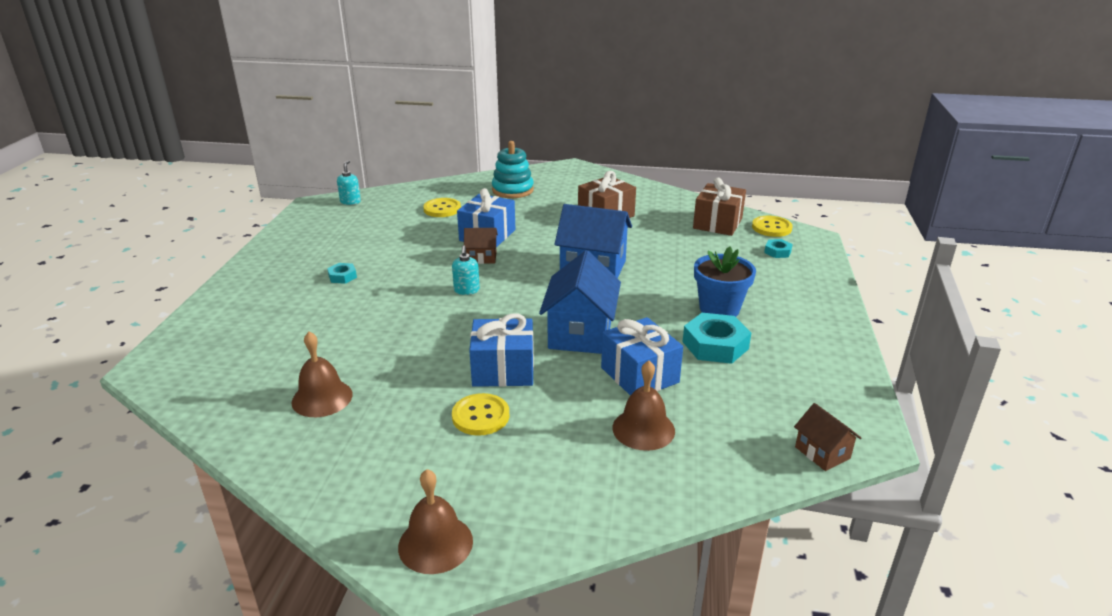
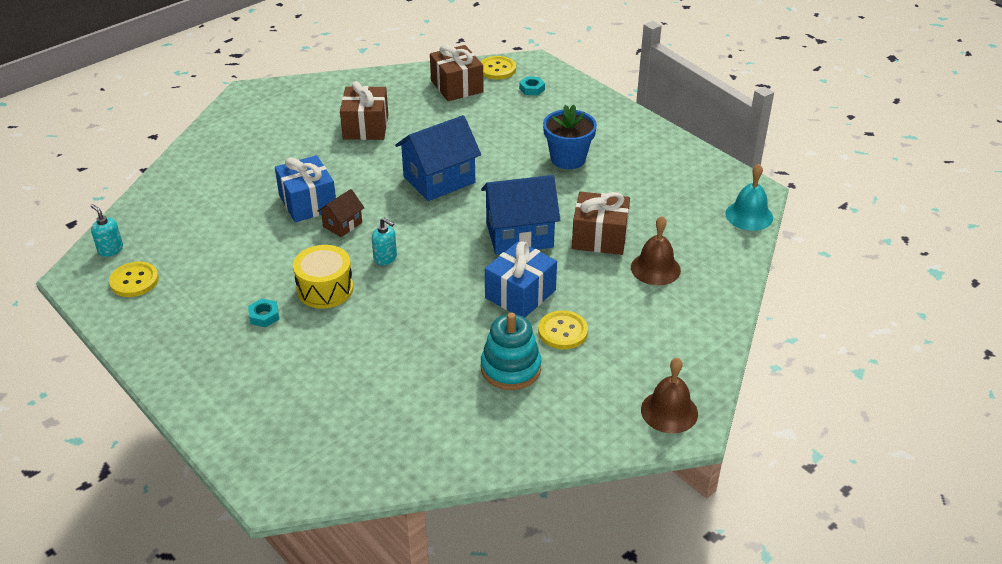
camera: 50 degrees left, 10 degrees up
brown bell [292,332,353,417] -> none
yellow button [423,198,461,217] -> yellow button moved to [109,261,159,297]
turquoise stacking toy [492,141,534,198] -> turquoise stacking toy moved to [481,313,541,390]
blue house [539,250,621,354] -> blue house turned 60 degrees counterclockwise [481,175,560,255]
blue gift [601,317,683,396] -> brown gift [572,192,630,255]
turquoise nut [683,313,751,364] -> none
brown house [794,403,861,471] -> turquoise bell [725,164,773,231]
none -> yellow drum [293,245,353,309]

